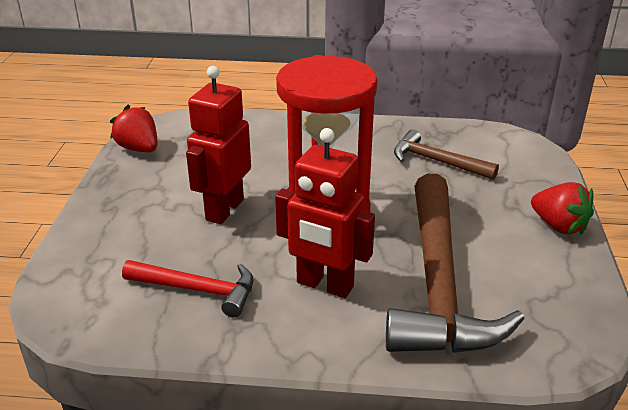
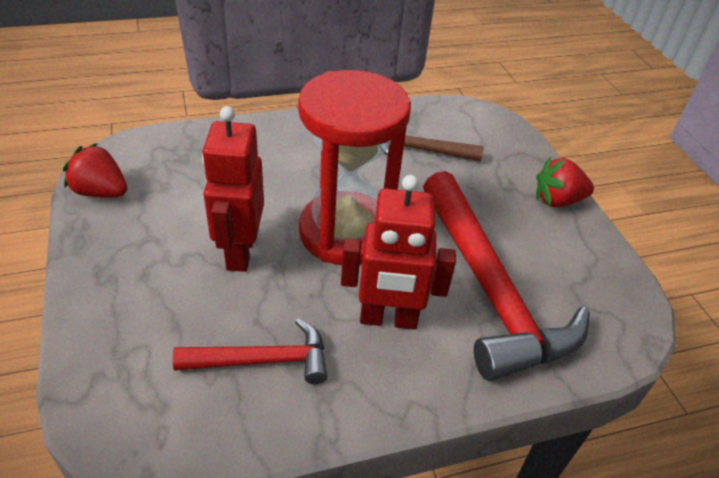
camera: 25 degrees left, 10 degrees up
brown hammer [386,173,525,353] -> red hammer [423,171,590,381]
red strawberry [531,182,594,235] -> red strawberry turned 150 degrees clockwise [536,157,594,207]

